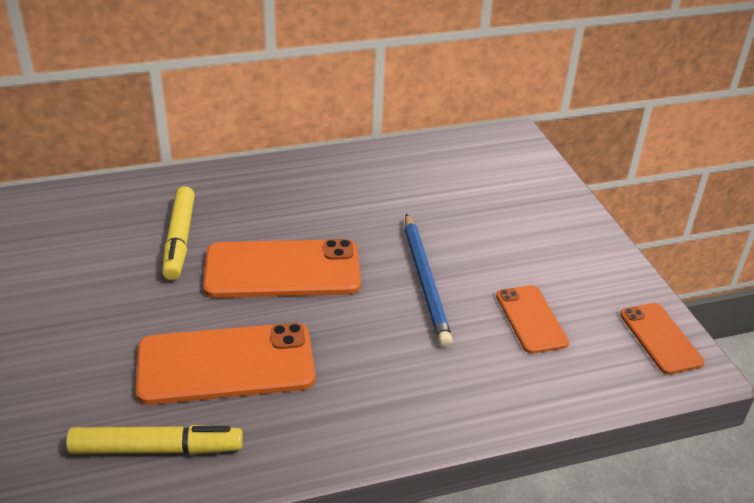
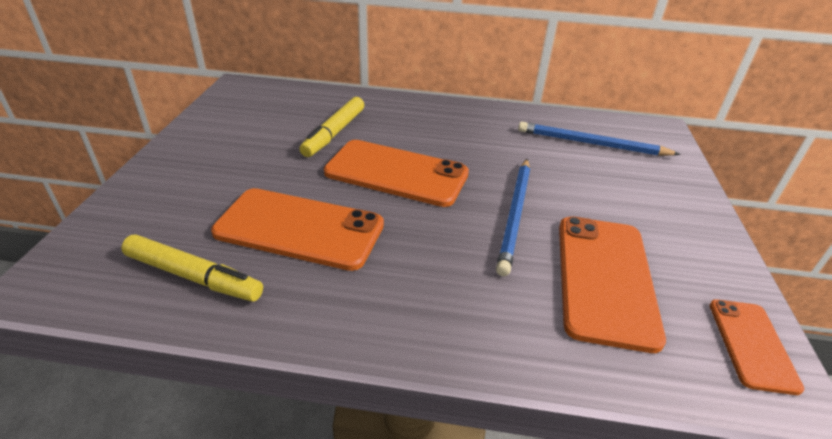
camera: 25 degrees right, 0 degrees up
orange phone [496,285,569,354] -> orange phone [559,216,666,353], size x1.78
none -> blue pencil [518,122,681,156]

